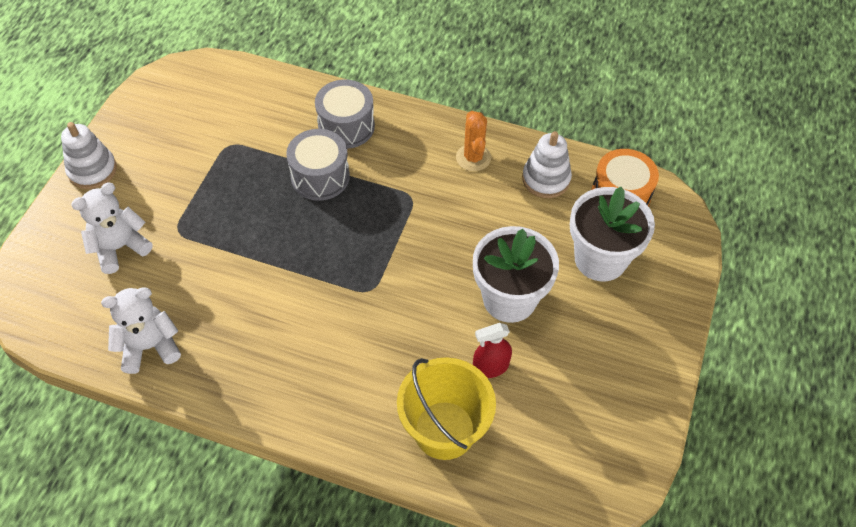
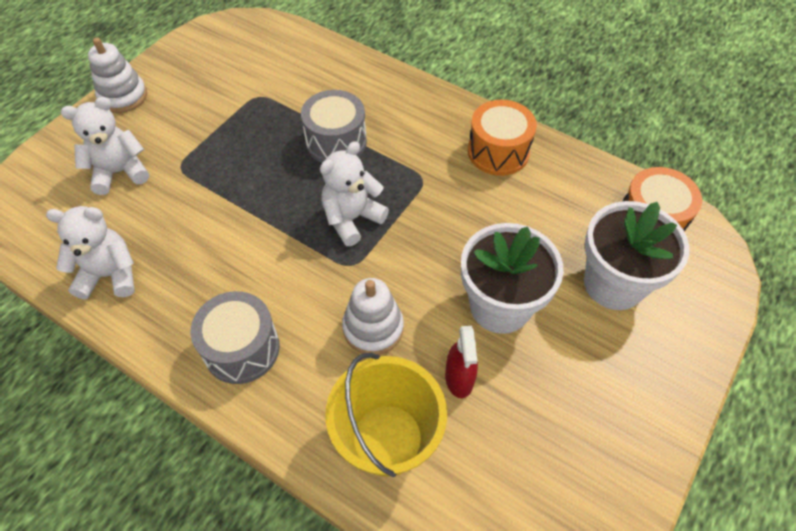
camera: 15 degrees right, 0 degrees up
grey drum [315,80,375,149] -> grey drum moved to [190,291,280,384]
orange cactus [456,111,491,171] -> orange drum [468,100,537,176]
red spray bottle [473,323,512,378] -> red spray bottle turned 90 degrees counterclockwise [445,326,478,398]
white stacking toy [522,131,572,198] -> white stacking toy moved to [342,278,404,355]
none -> white teddy bear [320,141,389,246]

